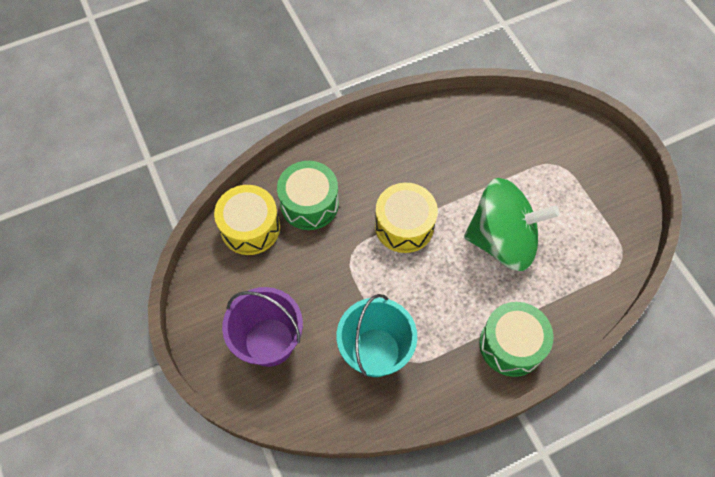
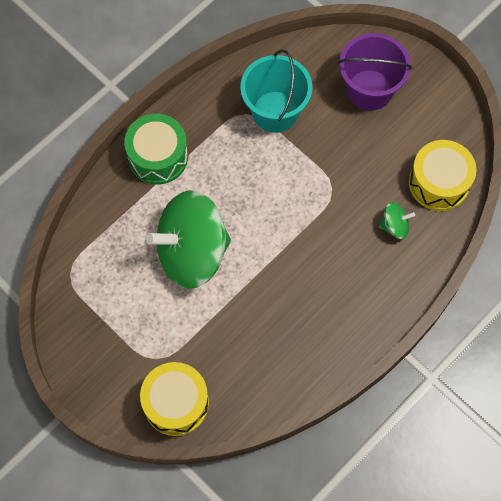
camera: 160 degrees right, 5 degrees up
green drum [277,161,339,230] -> green spinning top [379,202,415,239]
yellow drum [375,183,438,253] -> yellow drum moved to [140,362,209,436]

